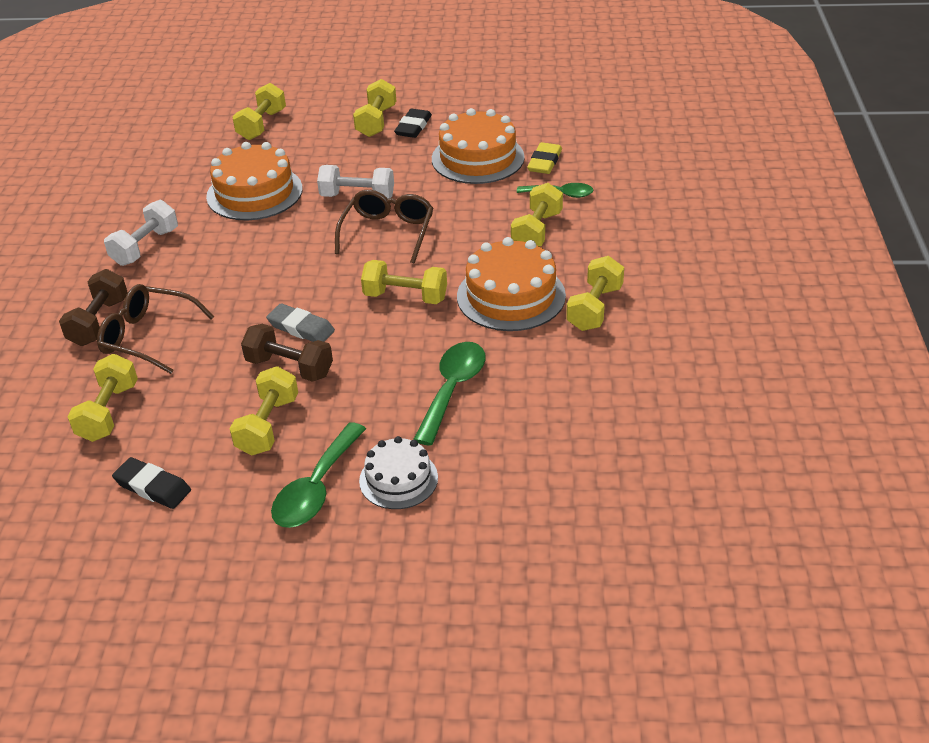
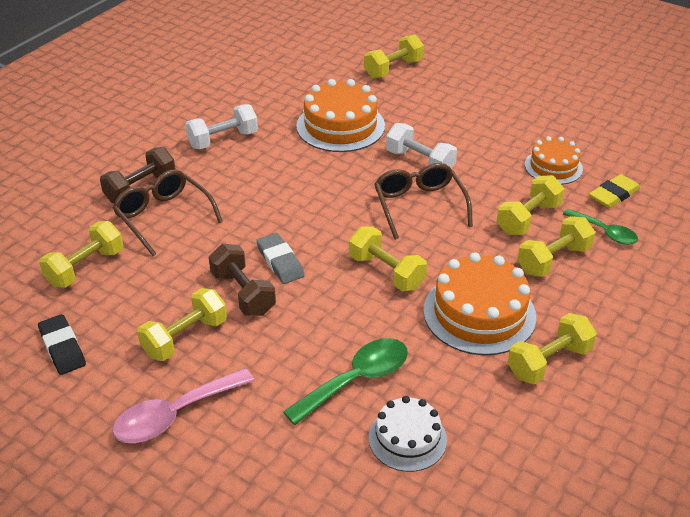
camera: 30 degrees right, 0 degrees up
green spoon [271,422,366,528] -> pink spoon [112,368,254,443]
brown glasses [335,190,433,263] -> brown glasses turned 60 degrees counterclockwise [374,163,473,240]
yellow dumbbell [353,79,396,137] -> yellow dumbbell moved to [497,175,564,235]
white cake [359,436,438,509] -> white cake moved to [369,396,447,472]
black eraser [394,109,432,138] -> none
orange cake [432,108,525,184] -> orange cake [525,136,583,185], size x0.61

